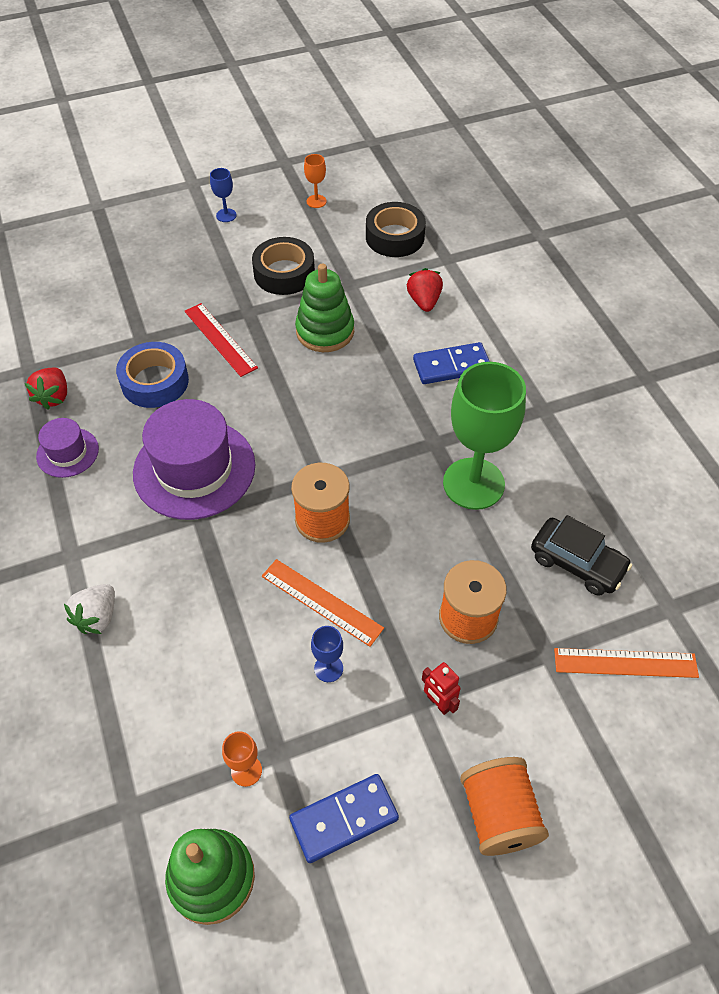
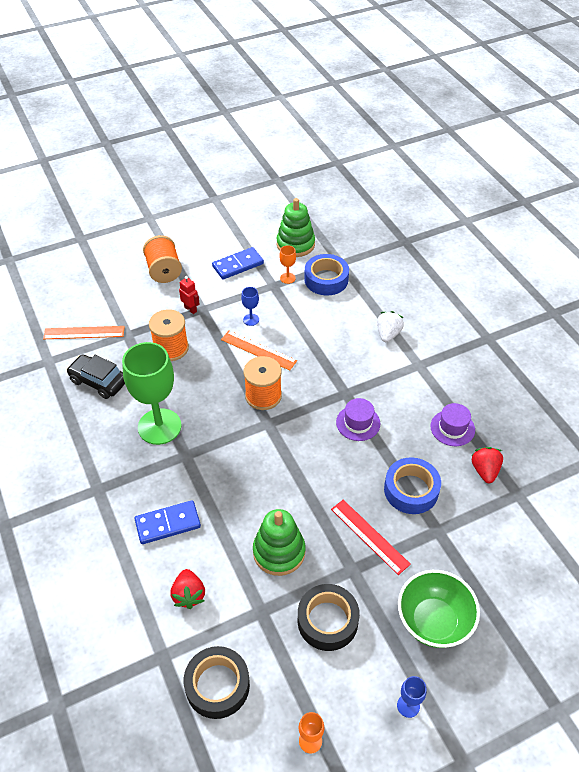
camera: 175 degrees right, 5 degrees down
purple hat [133,399,255,520] -> purple hat [336,398,380,441], size x0.51
none -> blue tape [304,254,349,295]
none -> green bowl [398,570,480,648]

